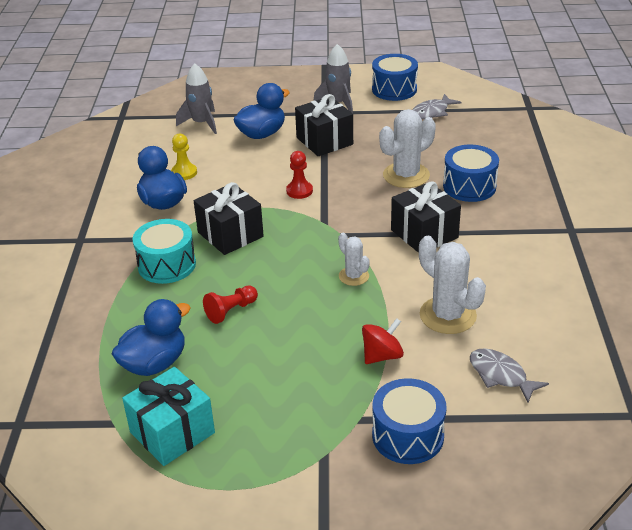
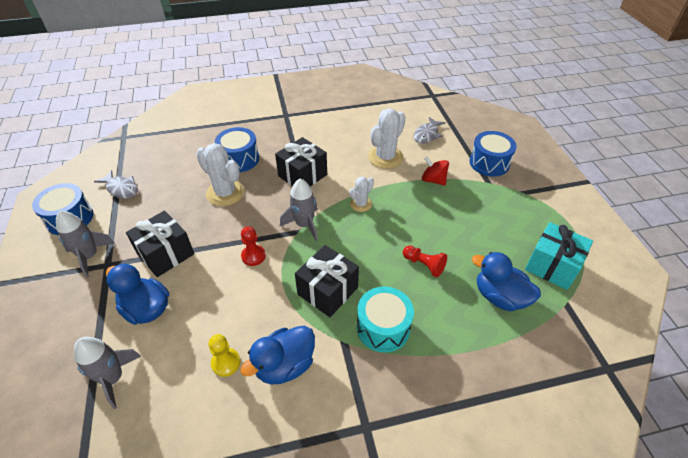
camera: 105 degrees left, 10 degrees up
none -> grey rocket [280,179,318,241]

